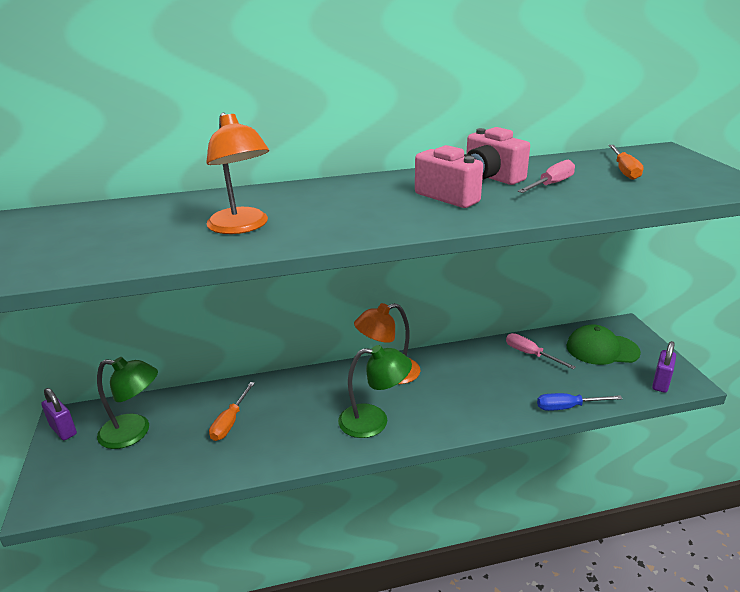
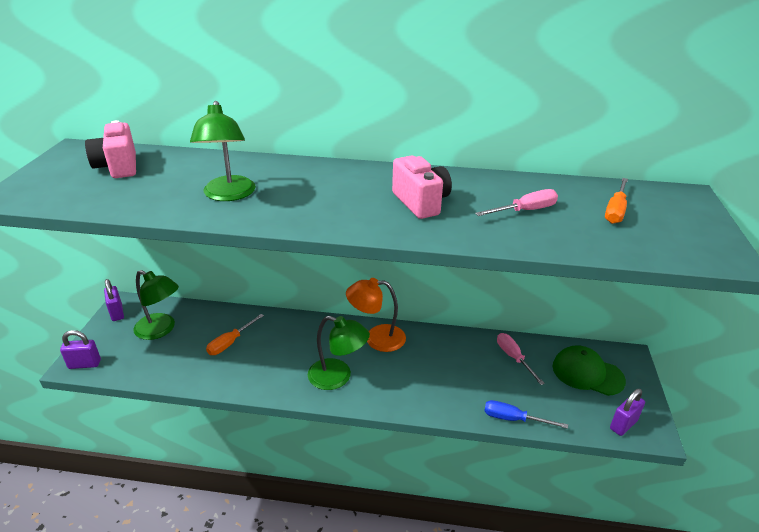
camera: 20 degrees right, 5 degrees up
orange lamp [206,113,269,234] -> green lamp [190,101,256,201]
pink camera [466,127,530,185] -> pink camera moved to [85,120,136,178]
none -> purple padlock [60,330,101,369]

